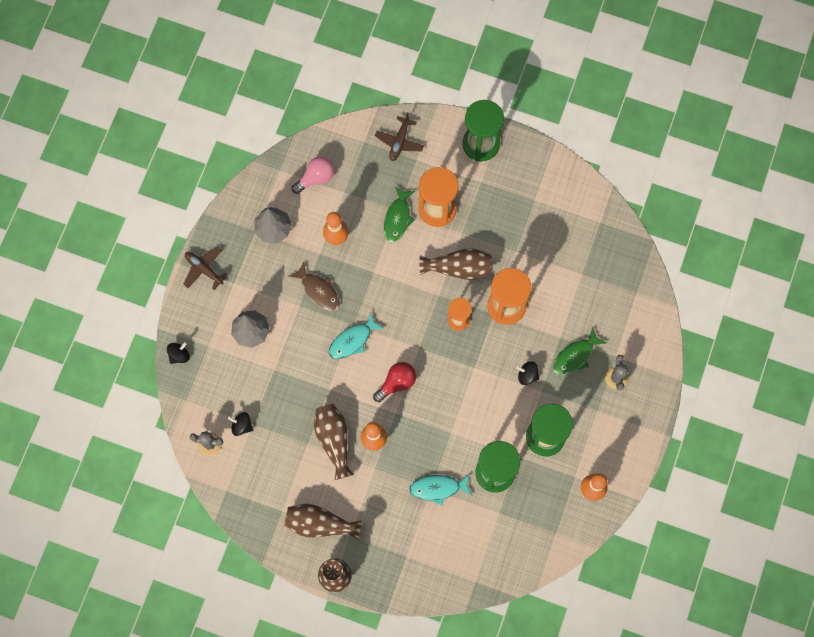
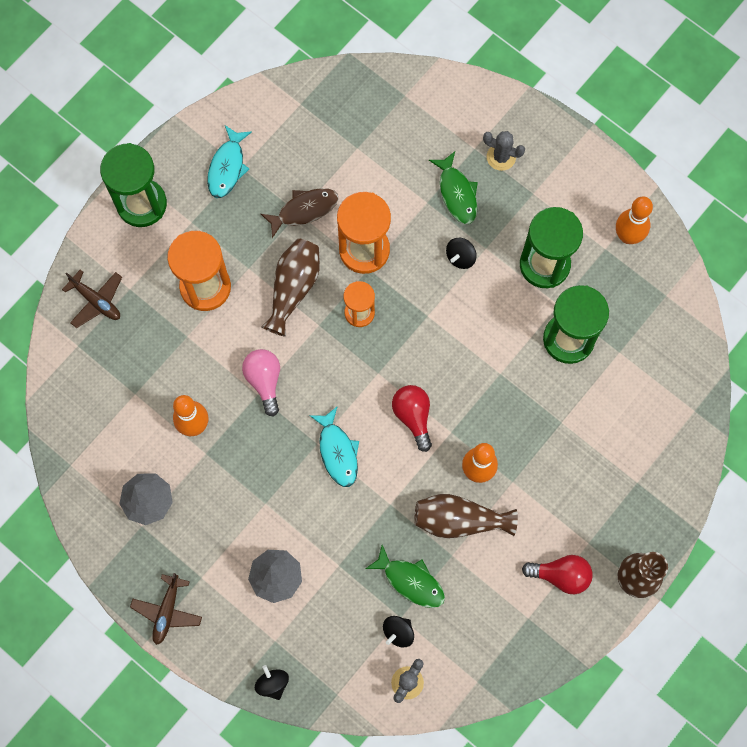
camera: 70 degrees left, 0 degrees up
brown plane [183,247,228,290] -> brown plane turned 45 degrees counterclockwise [130,573,202,645]
brown vase [284,504,362,540] -> red light bulb [522,555,593,594]
brown fish [289,262,340,311] -> brown fish moved to [261,188,338,238]
pink light bulb [292,156,334,194] -> pink light bulb moved to [242,349,280,417]
green fish [384,186,415,243] -> green fish moved to [365,545,445,608]
turquoise fish [409,474,472,506] -> turquoise fish moved to [207,125,252,198]

